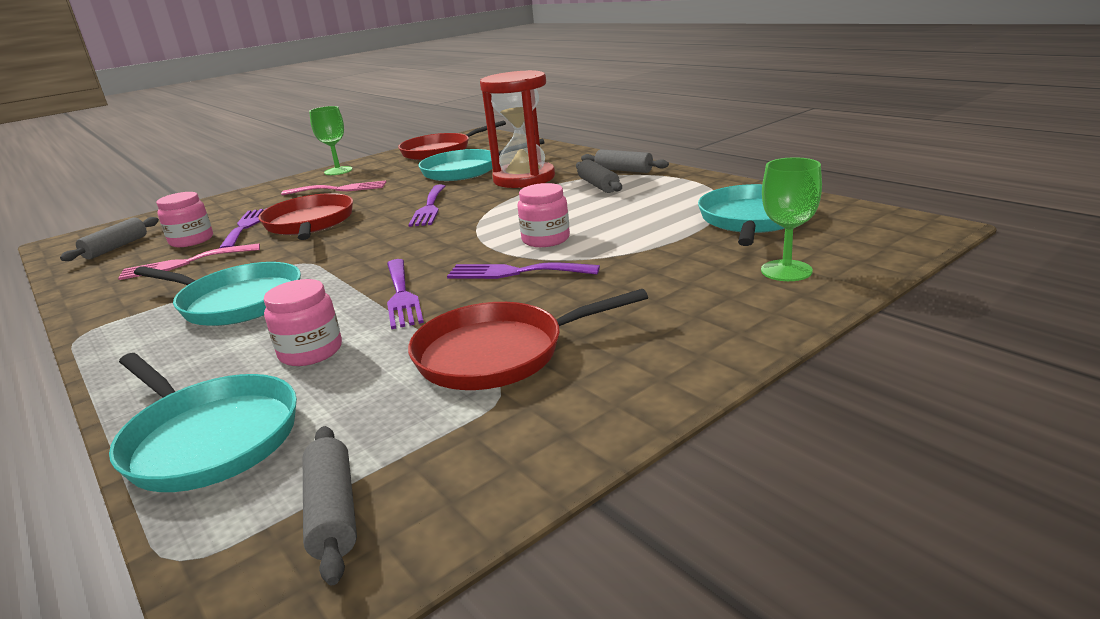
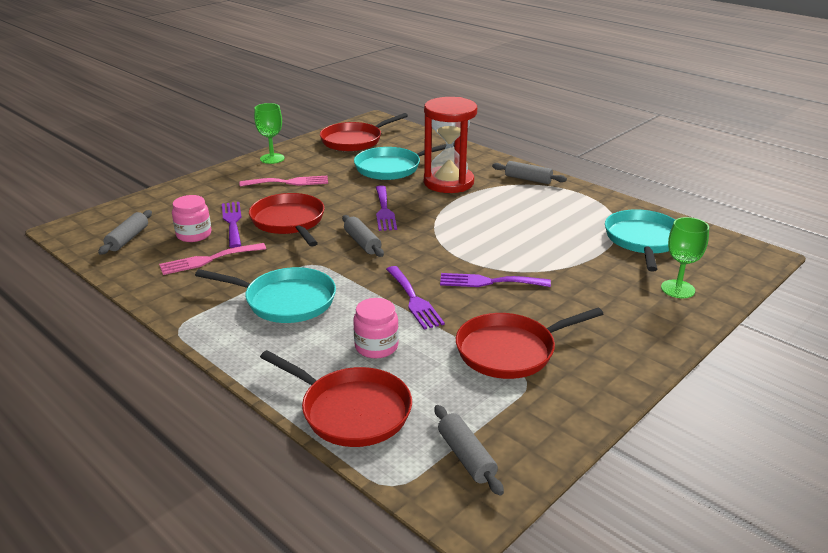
camera: 10 degrees left, 5 degrees up
turquoise pan [109,353,297,492] -> red pan [260,350,412,447]
pink jar [518,183,570,247] -> none
grey rolling pin [576,160,622,193] -> grey rolling pin moved to [342,215,384,257]

